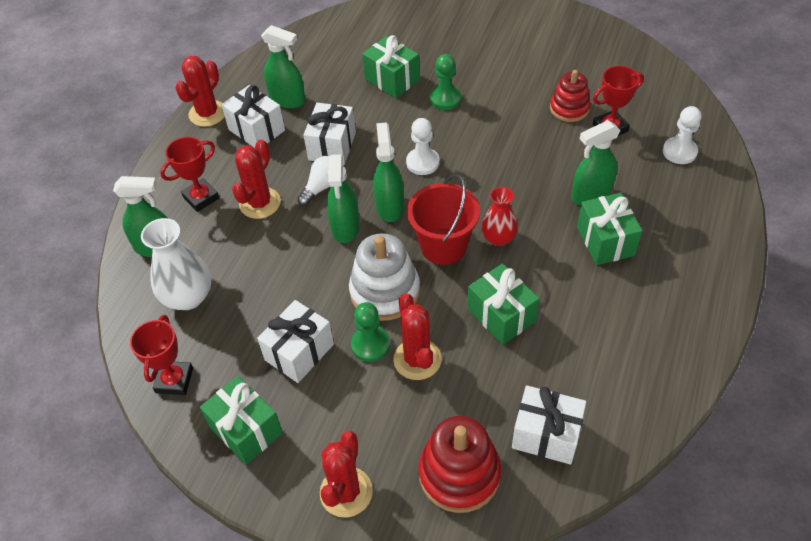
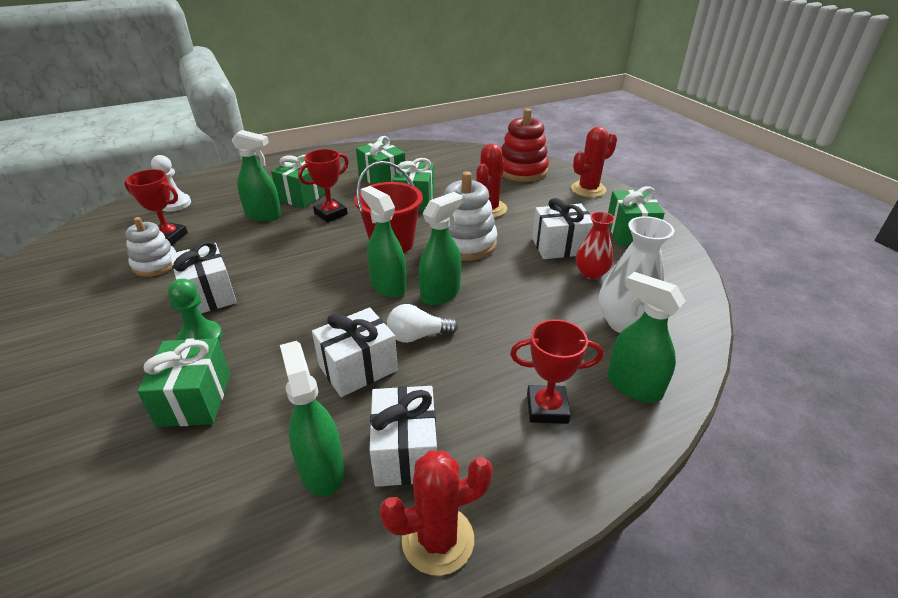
camera: 140 degrees left, 15 degrees down
red trophy [130,315,193,395] -> red trophy moved to [298,149,349,222]
red cactus [232,140,281,219] -> none
green pawn [351,302,390,362] -> none
green spray bottle [373,122,404,222] -> green spray bottle turned 105 degrees clockwise [361,186,407,298]
white pawn [406,118,440,175] -> none
red vase [481,187,518,246] -> red vase moved to [576,212,615,280]
white gift [512,385,586,465] -> white gift moved to [170,241,237,313]
red stacking toy [550,70,590,122] -> white stacking toy [125,217,176,277]
none -> green gift [356,136,405,184]

